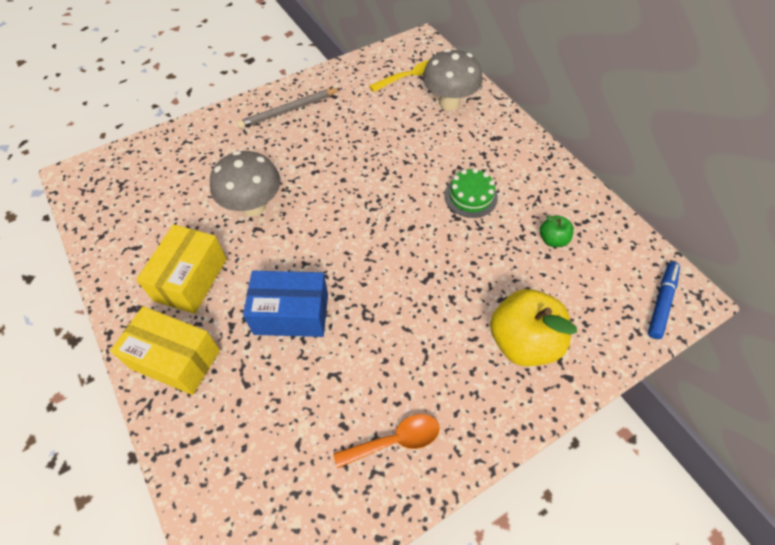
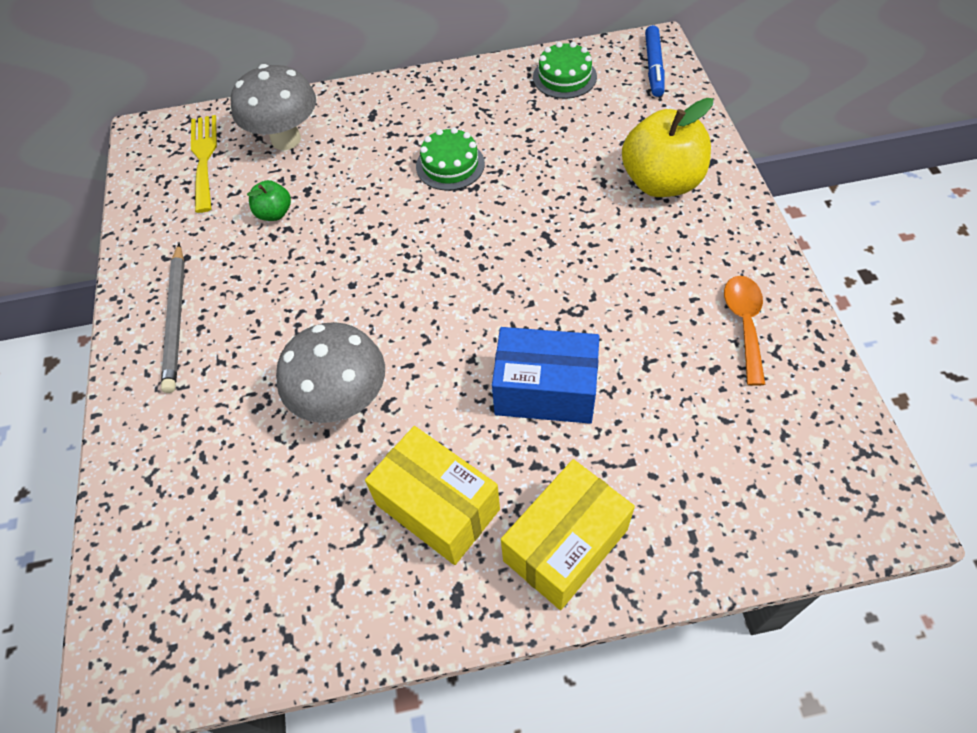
camera: 65 degrees left, 0 degrees up
blue box [243,271,328,337] -> blue box turned 75 degrees clockwise [492,327,600,424]
green apple [540,215,574,247] -> green apple moved to [247,180,291,221]
blue marker [648,262,680,339] -> blue marker turned 135 degrees counterclockwise [645,25,665,97]
none -> green cake [533,42,597,99]

